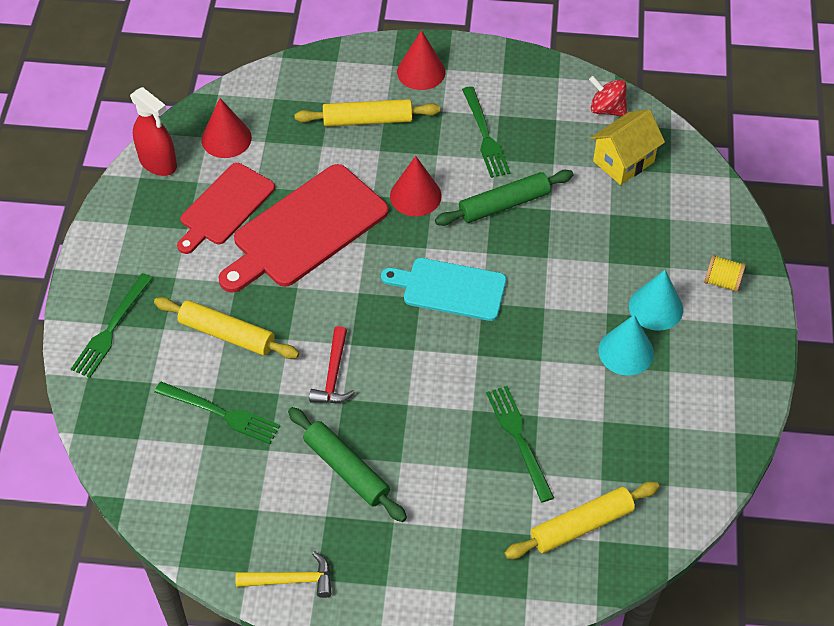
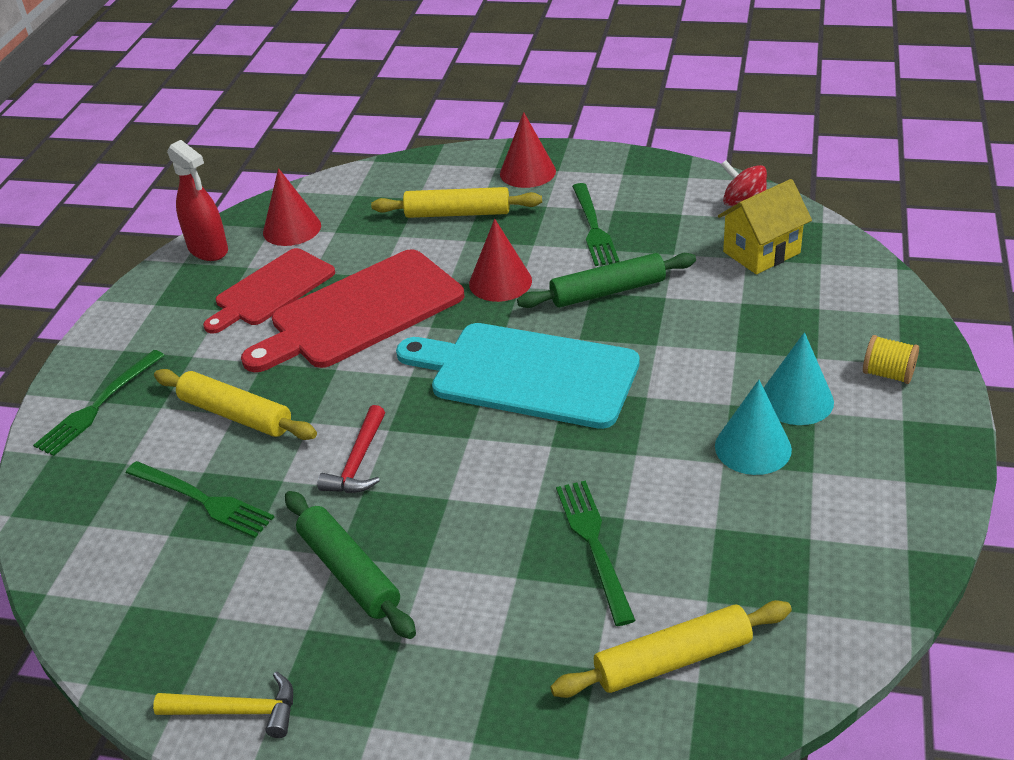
camera: 10 degrees right, 15 degrees down
turquoise cutting board [381,258,506,321] -> turquoise cutting board [396,323,640,429], size x1.54

